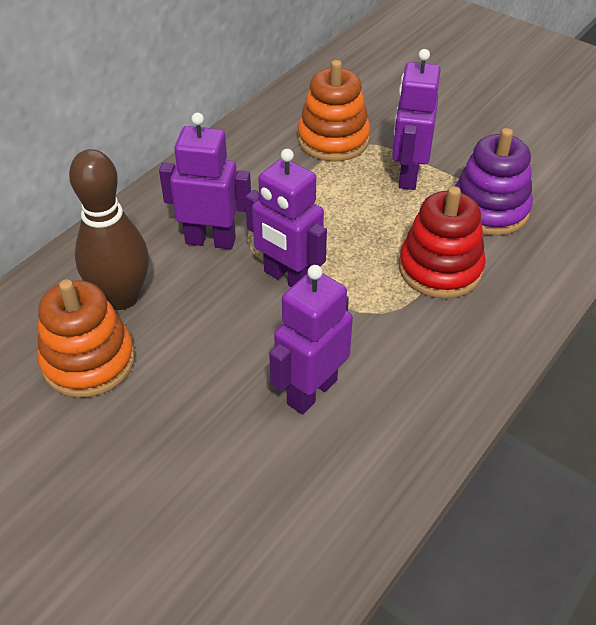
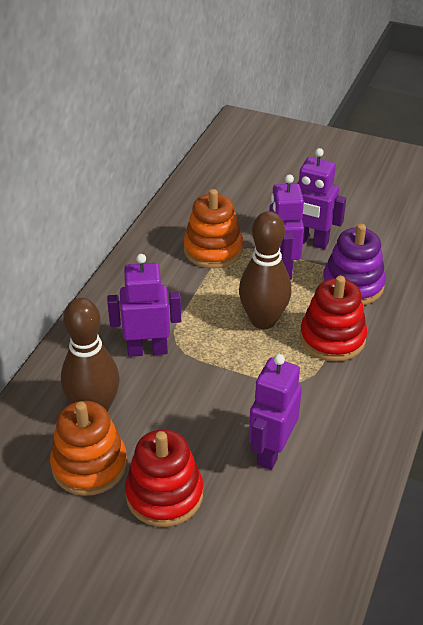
camera: 15 degrees left, 5 degrees down
purple robot [245,149,327,287] -> purple robot moved to [286,148,346,249]
none -> red stacking toy [125,429,203,527]
none -> brown bowling pin [239,211,292,329]

